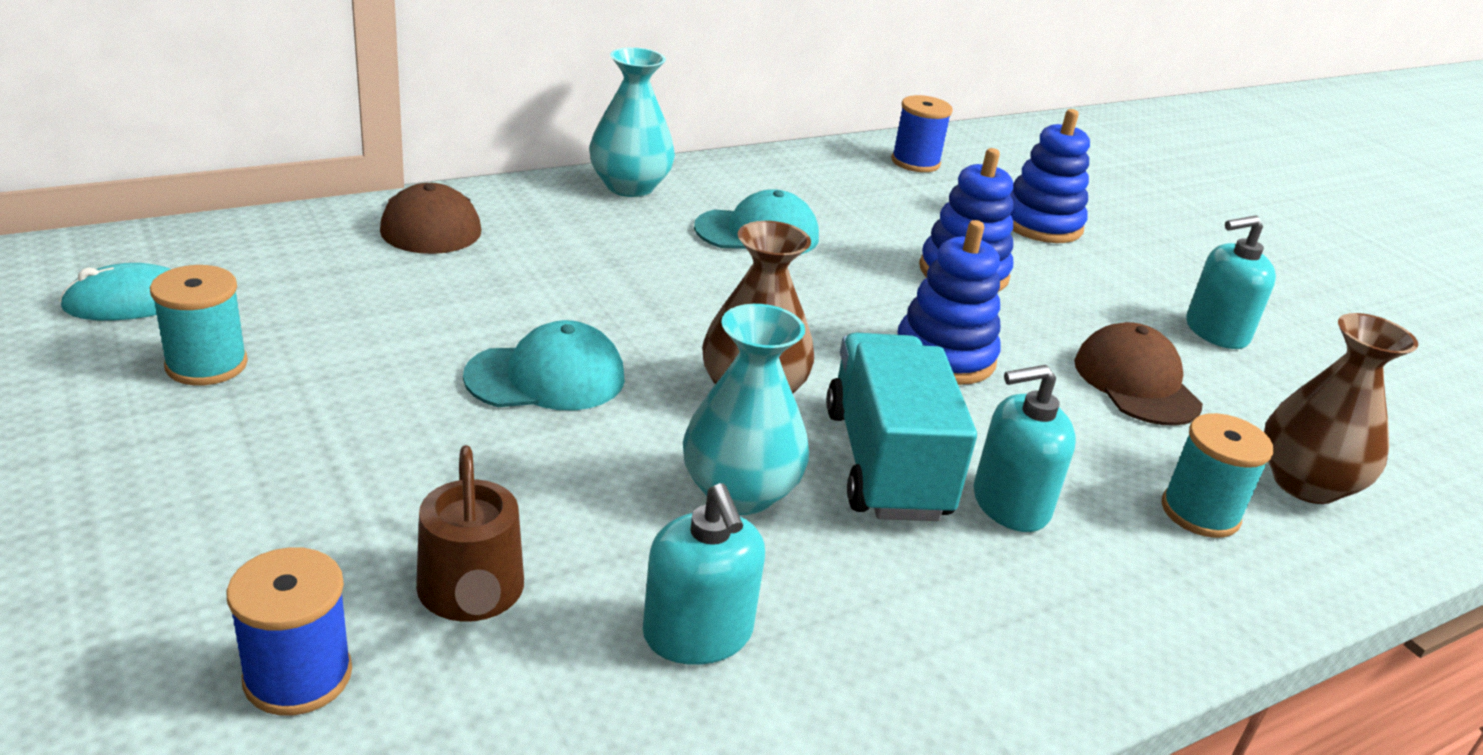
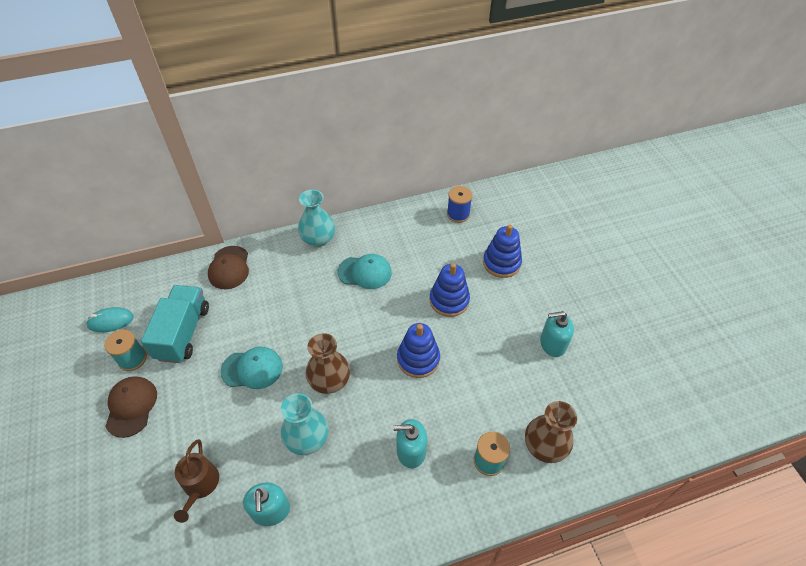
camera: 15 degrees right, 20 degrees up
blue spool [226,547,352,715] -> none
turquoise truck [826,332,977,521] -> turquoise truck moved to [141,285,209,363]
brown cap [1074,322,1203,426] -> brown cap moved to [105,376,157,438]

